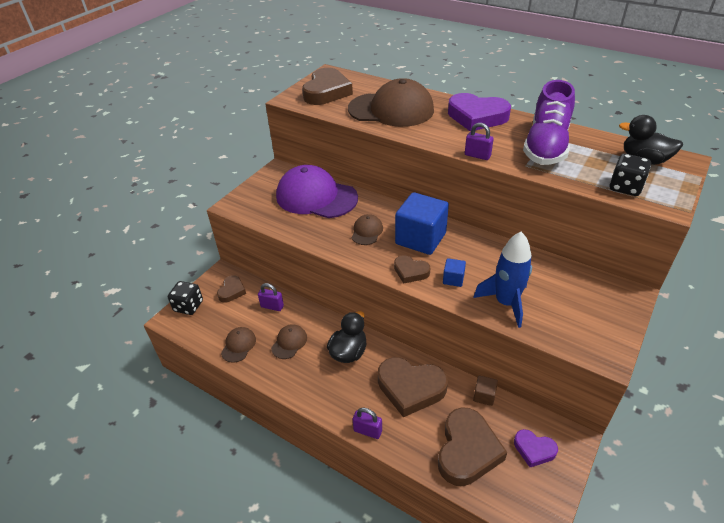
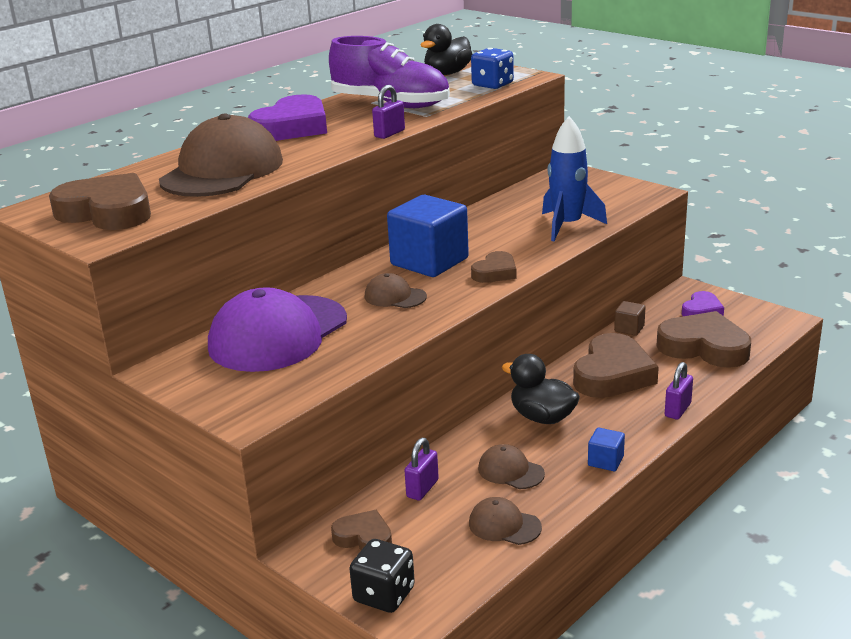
camera: 80 degrees left, 15 degrees down
blue cube [443,258,466,287] -> blue cube moved to [588,428,625,471]
black dice [609,154,651,196] -> blue dice [471,48,514,89]

